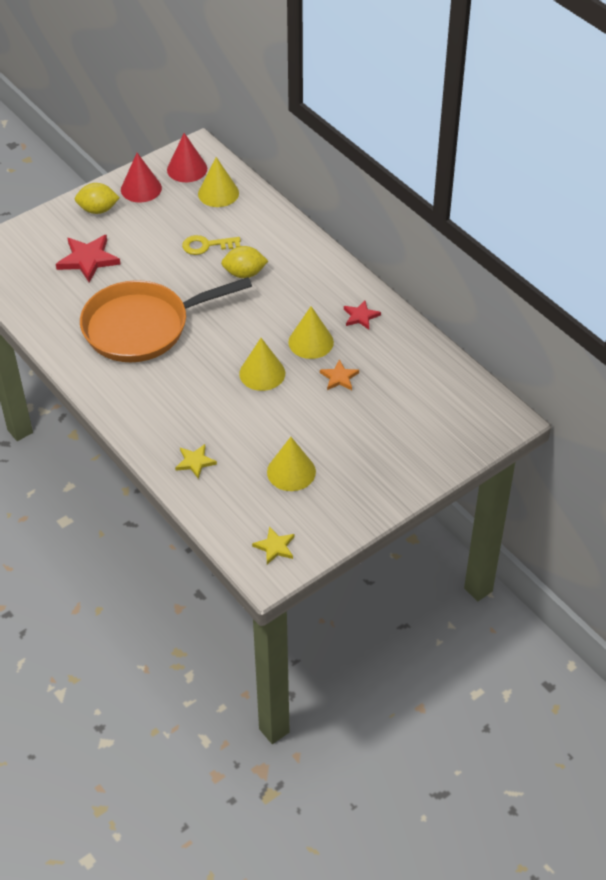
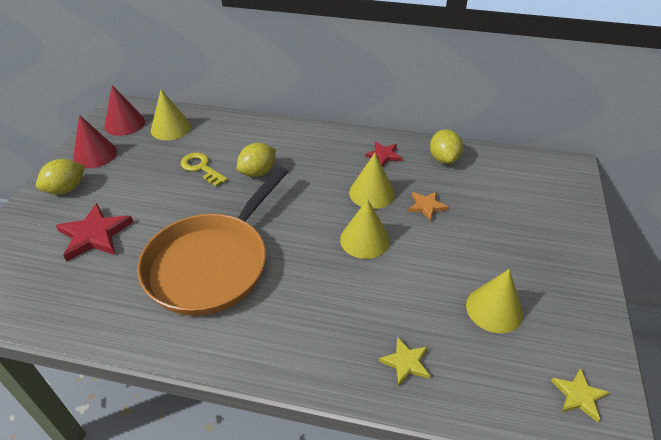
camera: 40 degrees left, 5 degrees down
yellow key [182,235,241,255] -> yellow key turned 90 degrees clockwise [181,153,228,187]
none -> yellow lemon [430,129,463,164]

